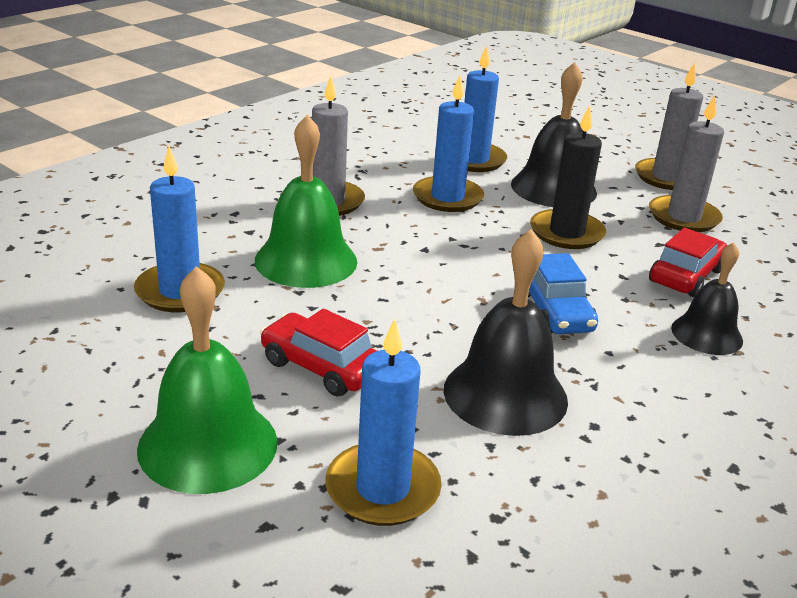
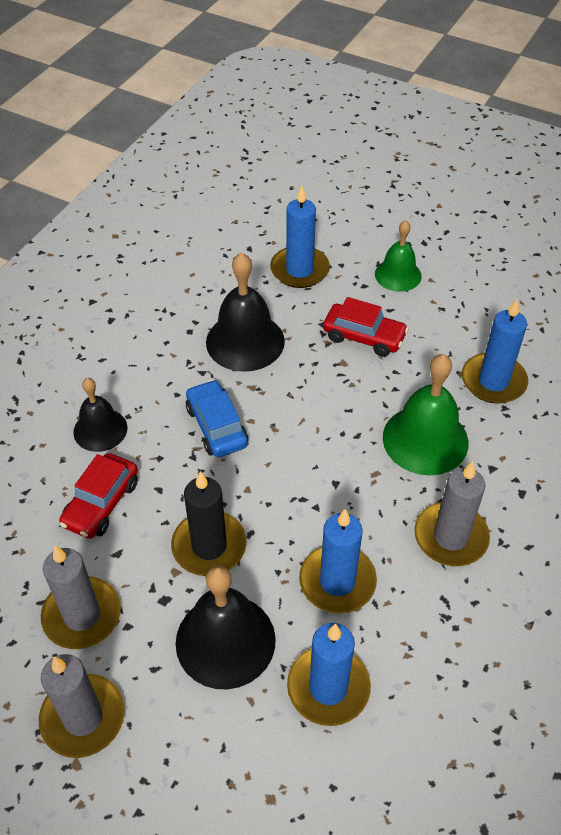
camera: 170 degrees right, 20 degrees up
green bell [137,266,278,494] -> green bell [375,220,422,292], size x0.63

